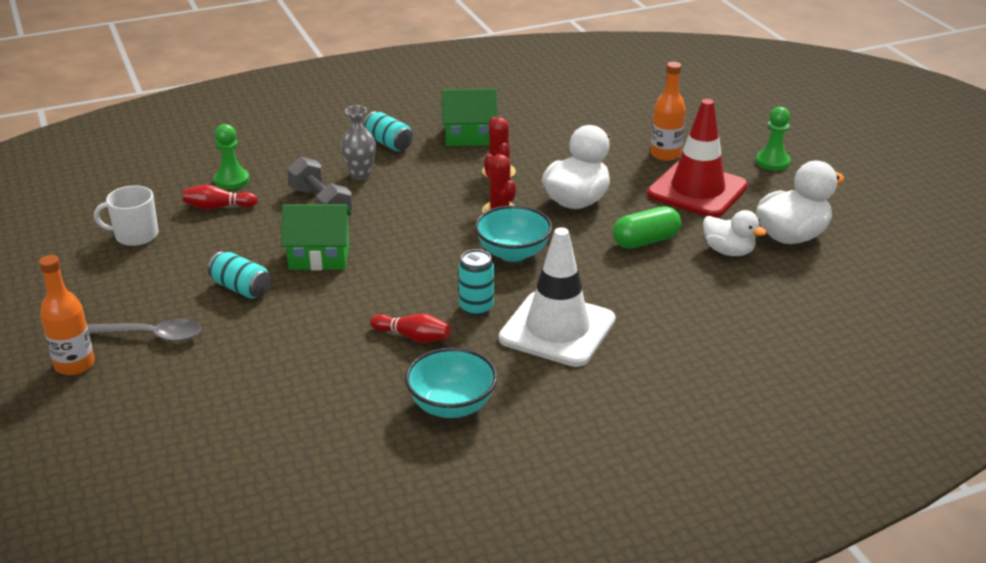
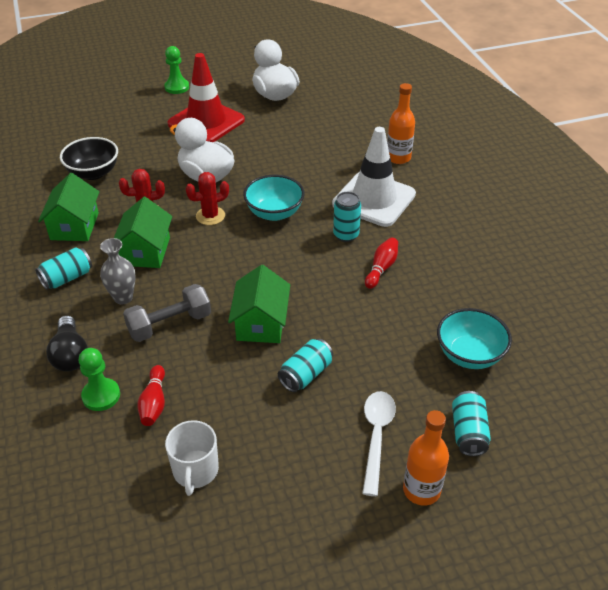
camera: 85 degrees left, 10 degrees up
grey spoon [87,319,201,342] -> white spoon [362,391,396,496]
turquoise bowl [405,348,497,418] -> turquoise bowl moved to [437,308,512,369]
green capsule [613,206,681,249] -> none
orange bottle [650,62,686,161] -> orange bottle moved to [387,83,415,164]
white duck [703,210,767,256] -> none
none -> black light bulb [46,315,88,371]
none -> black bowl [60,137,118,180]
none -> green house [114,197,172,268]
none -> turquoise can [452,391,491,456]

